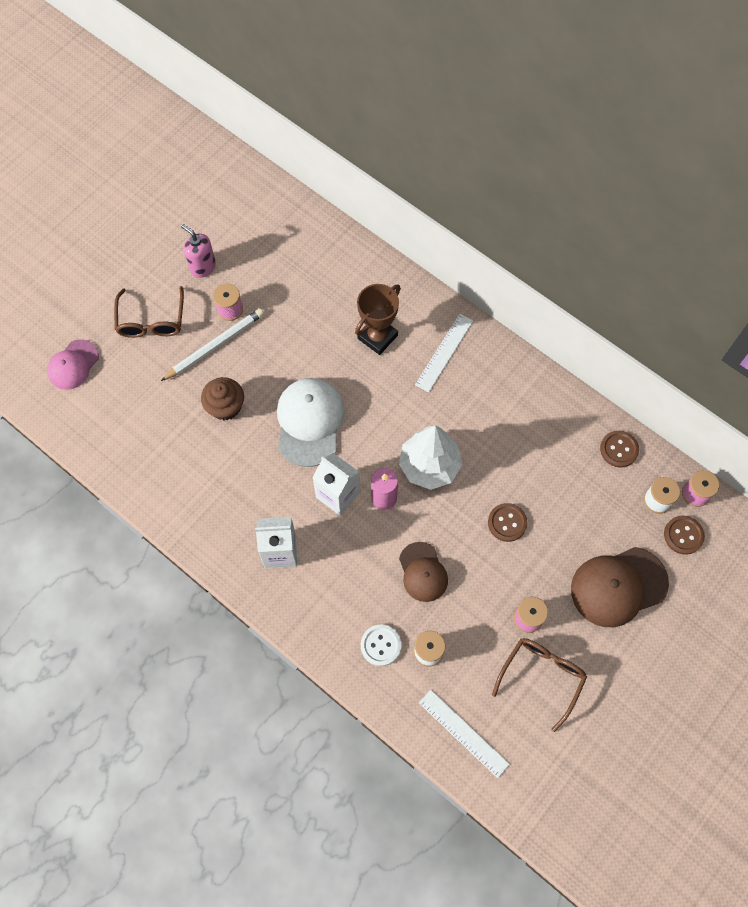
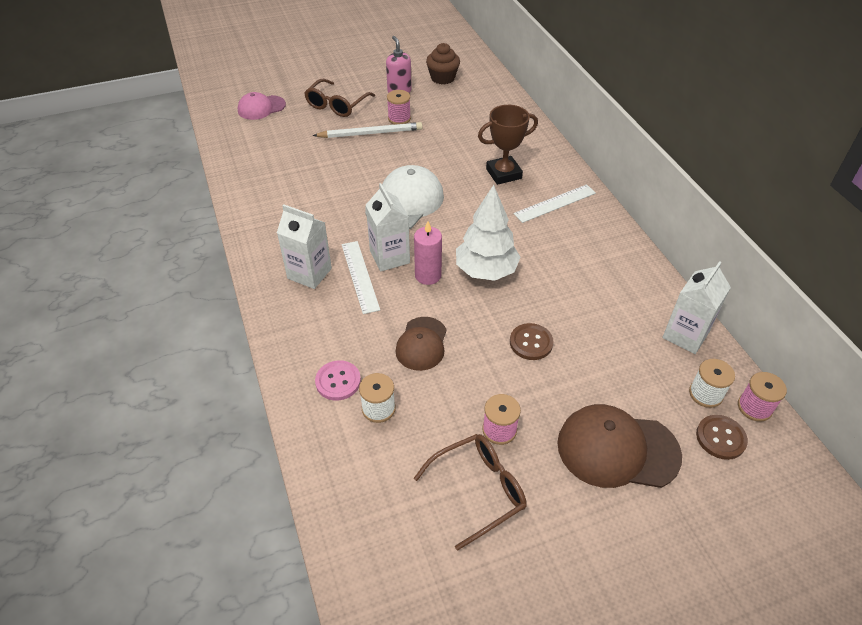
camera: 30 degrees right, 20 degrees down
brown cupcake [201,377,244,420] -> brown cupcake moved to [426,43,460,84]
white button [361,625,401,666] -> pink button [315,360,361,400]
white ruler [419,690,510,778] -> white ruler moved to [342,241,380,314]
brown button [600,431,639,468] -> white carton [662,261,731,354]

